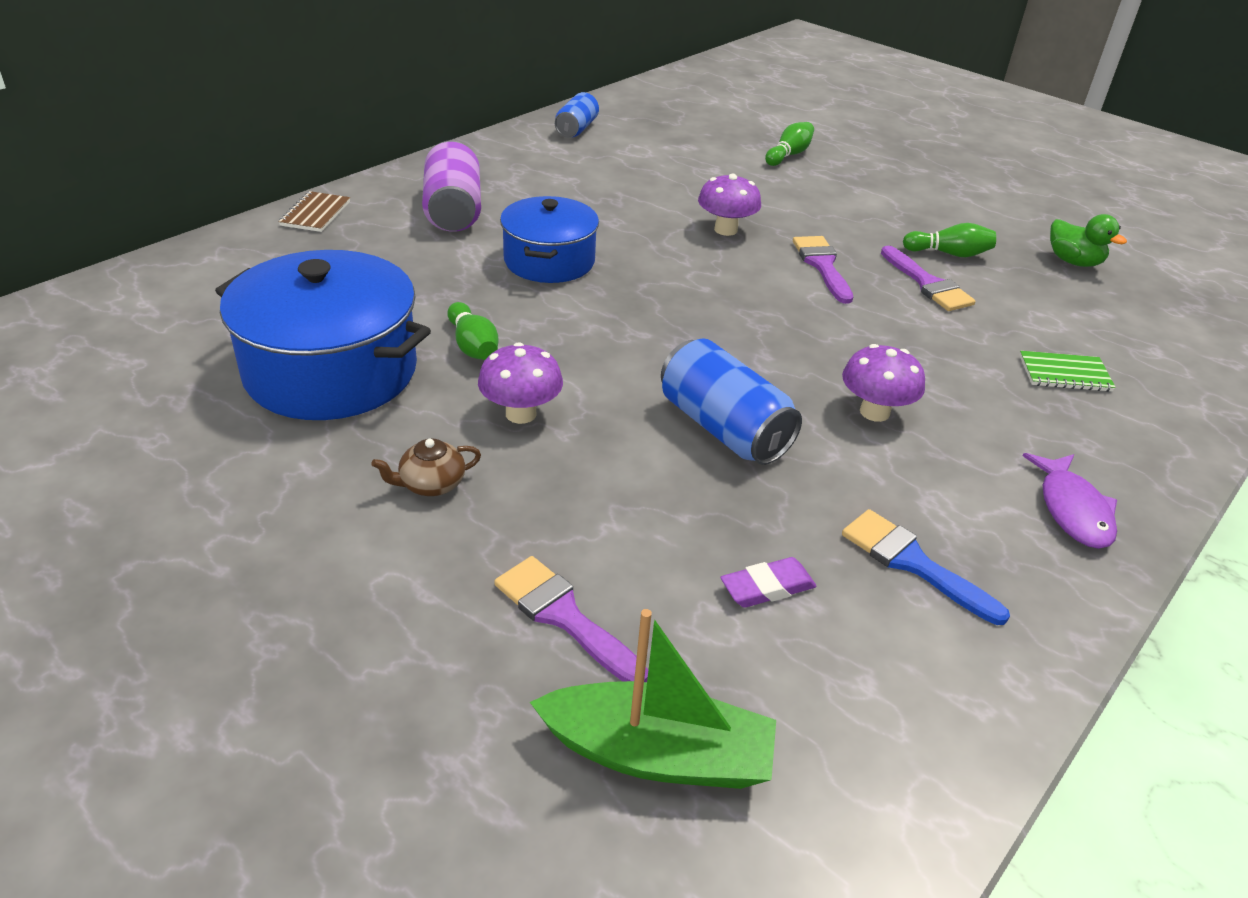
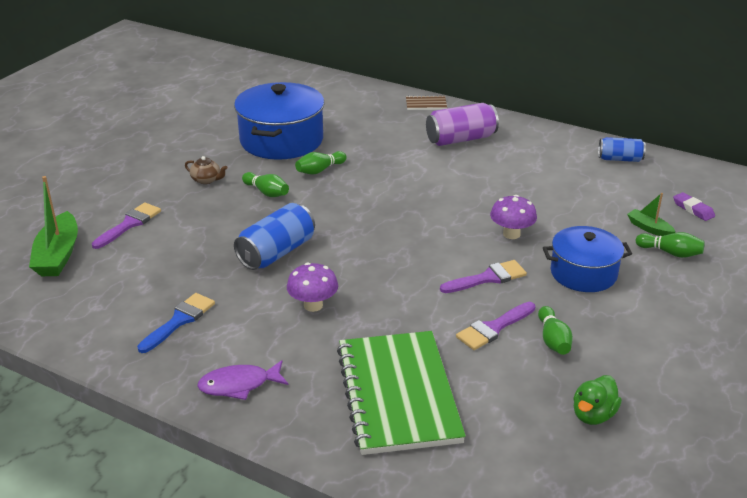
camera: 80 degrees right, 5 degrees down
brown teapot [371,438,481,496] -> brown teapot turned 150 degrees clockwise [185,156,227,184]
purple mushroom [478,342,563,424] -> green bowling pin [242,172,289,197]
blue pot [500,196,599,283] -> blue pot moved to [543,226,632,292]
purple eraser [720,557,816,608] -> purple eraser moved to [673,192,715,221]
green notebook [1019,351,1116,392] -> green notebook [337,331,466,455], size x2.50
none -> green boat [627,193,676,236]

